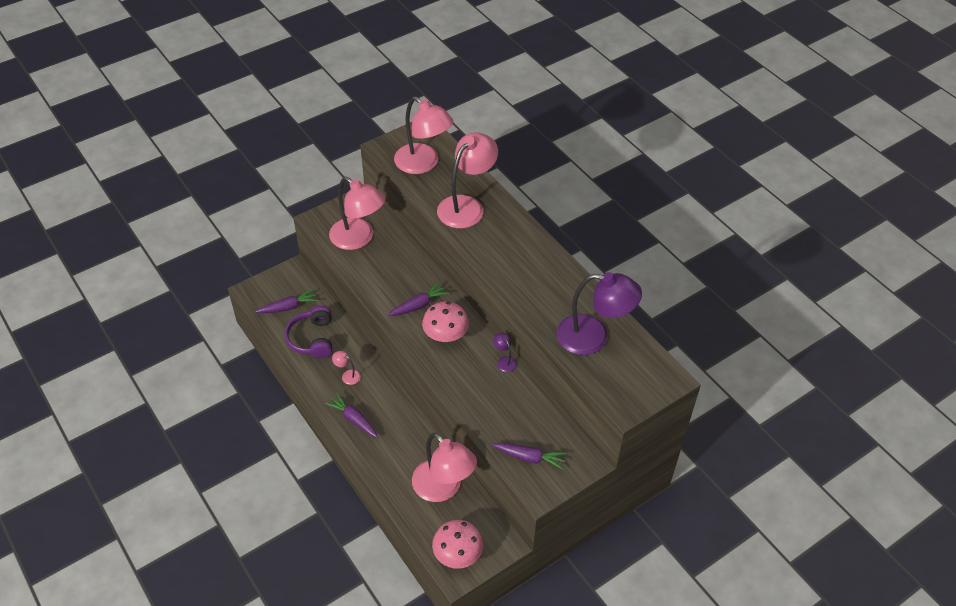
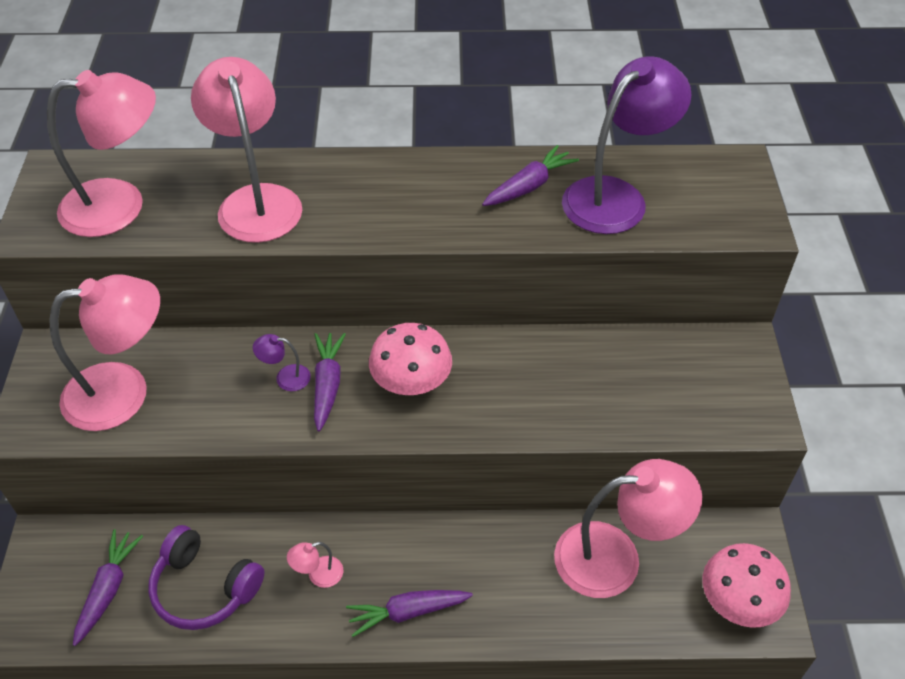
camera: 55 degrees left, 0 degrees up
purple lamp [493,333,517,373] -> purple lamp moved to [253,334,311,391]
purple carrot [493,443,567,470] -> purple carrot moved to [482,145,579,206]

